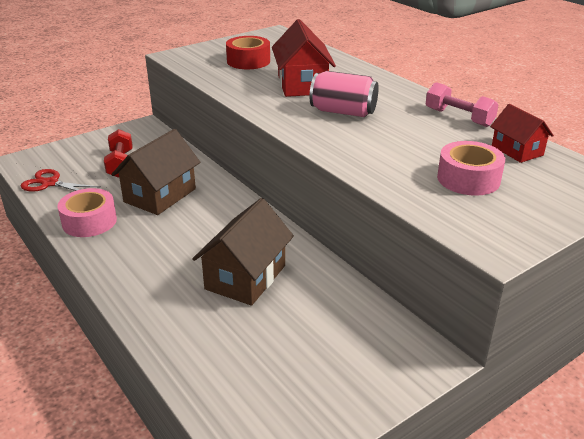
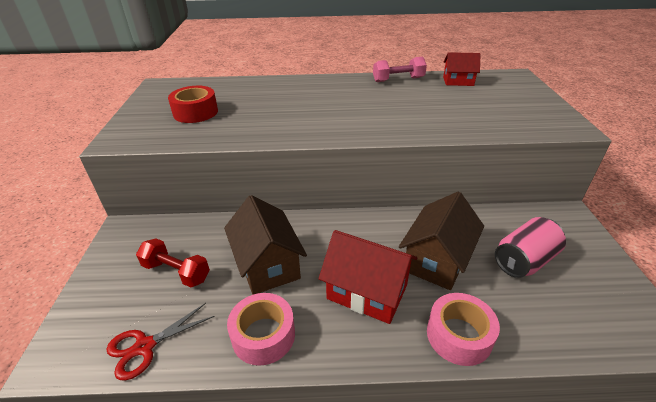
camera: 55 degrees left, 5 degrees up
brown house [192,198,294,306] -> brown house turned 60 degrees clockwise [399,192,484,290]
red house [272,19,336,97] -> red house moved to [319,230,417,324]
pink can [309,71,379,117] -> pink can moved to [495,217,566,278]
pink tape [437,141,505,196] -> pink tape moved to [427,293,500,366]

